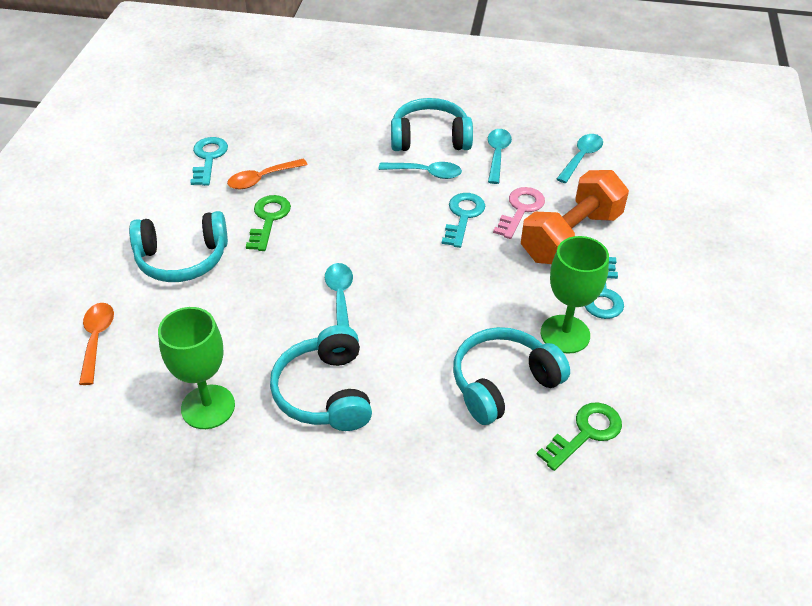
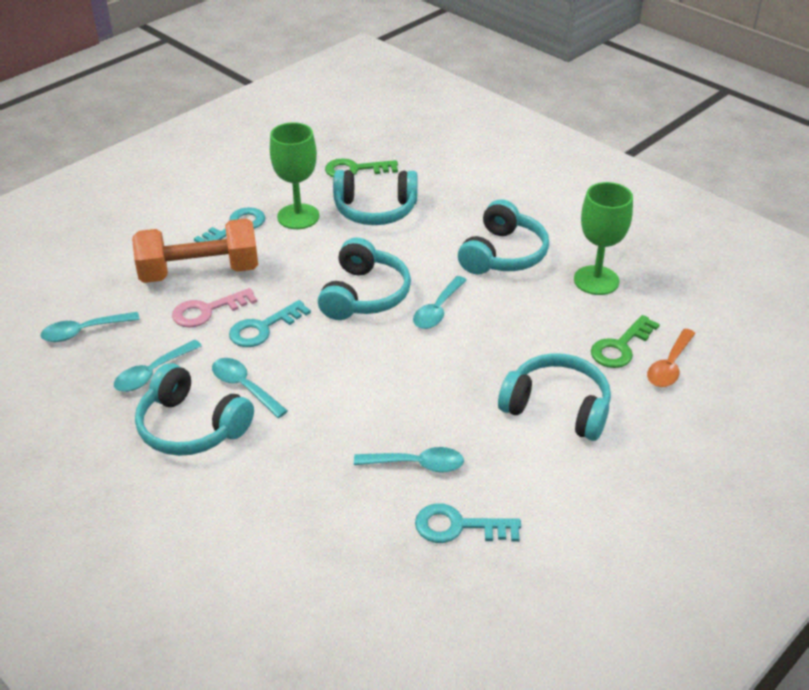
camera: 145 degrees left, 5 degrees down
turquoise key [190,137,228,186] -> turquoise key turned 60 degrees clockwise [415,503,521,543]
orange spoon [227,159,308,189] -> turquoise spoon [354,447,464,473]
green key [246,195,291,251] -> green key moved to [591,315,660,368]
none -> turquoise headphones [318,238,411,320]

